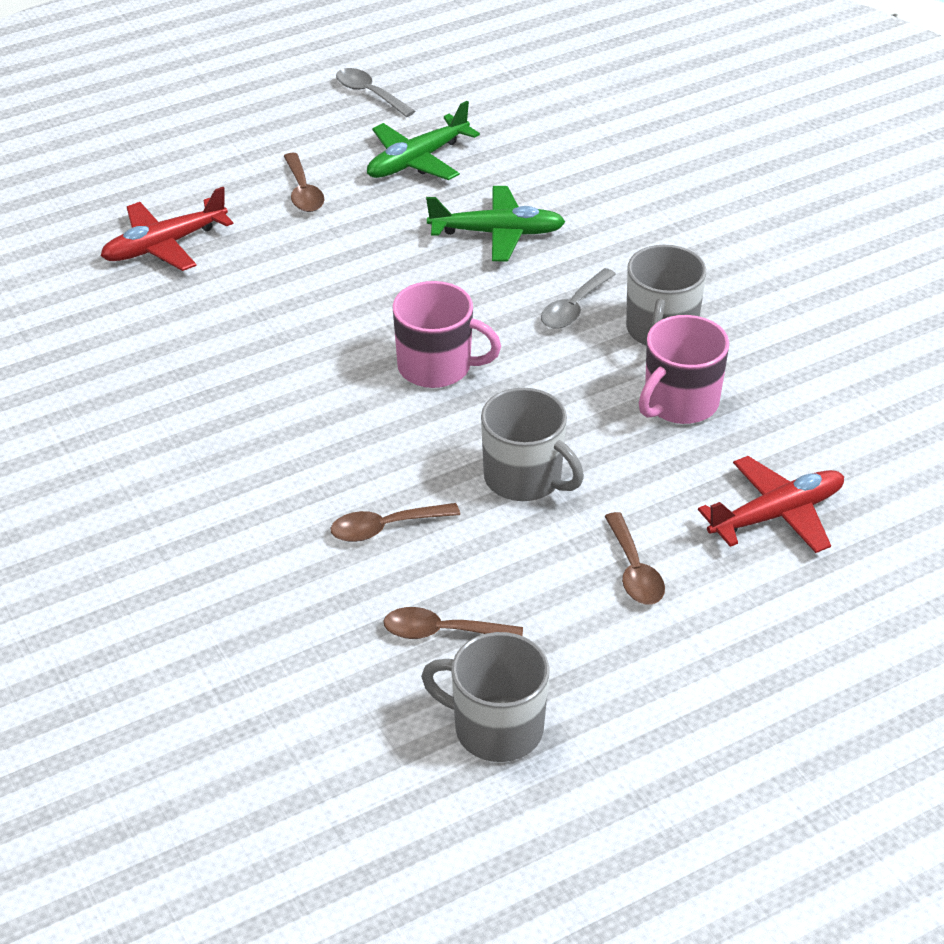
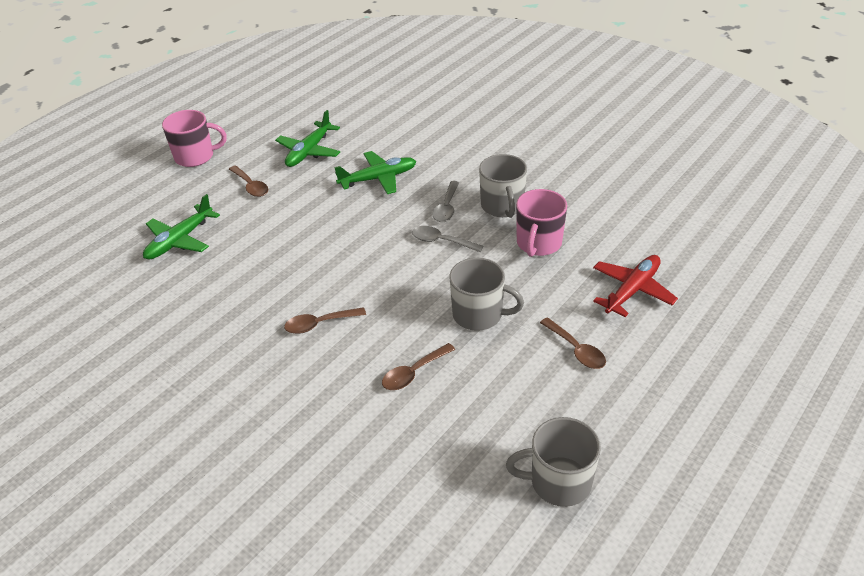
camera: 20 degrees left, 0 degrees up
red plane [101,187,233,271] -> green plane [143,194,220,260]
grey spoon [336,68,415,117] -> grey spoon moved to [412,226,483,252]
brown spoon [384,607,523,639] -> brown spoon moved to [284,307,366,334]
pink mug [392,281,501,388] -> pink mug moved to [162,110,227,167]

